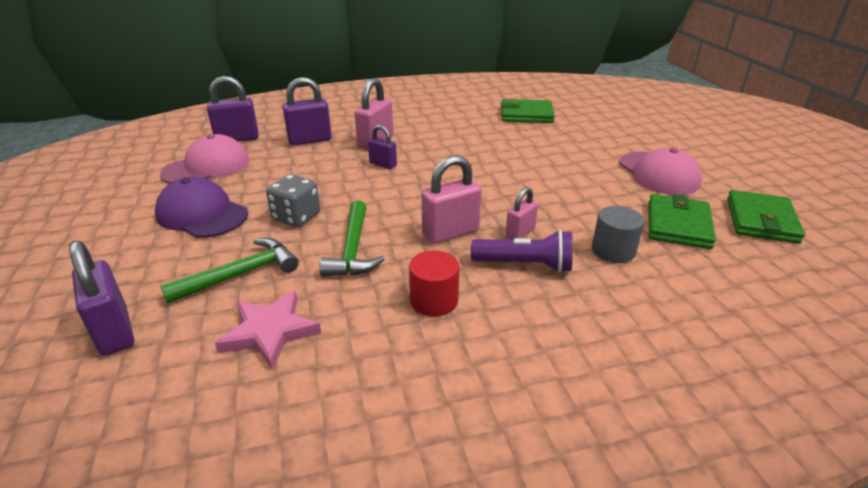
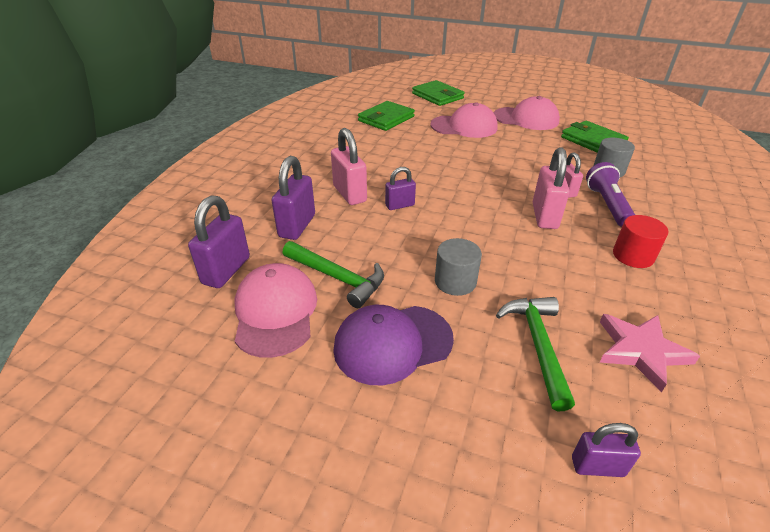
camera: 55 degrees left, 5 degrees up
purple padlock [69,240,134,356] -> purple padlock [572,423,641,477], size x0.61
grey dice [266,174,320,227] -> grey cylinder [435,238,482,296]
green hammer [319,200,385,277] -> green hammer moved to [282,241,384,308]
purple flashlight [471,230,573,273] -> purple flashlight turned 45 degrees counterclockwise [586,162,635,227]
green wallet [727,190,805,244] -> green wallet moved to [412,80,465,106]
none -> pink cap [430,102,498,138]

